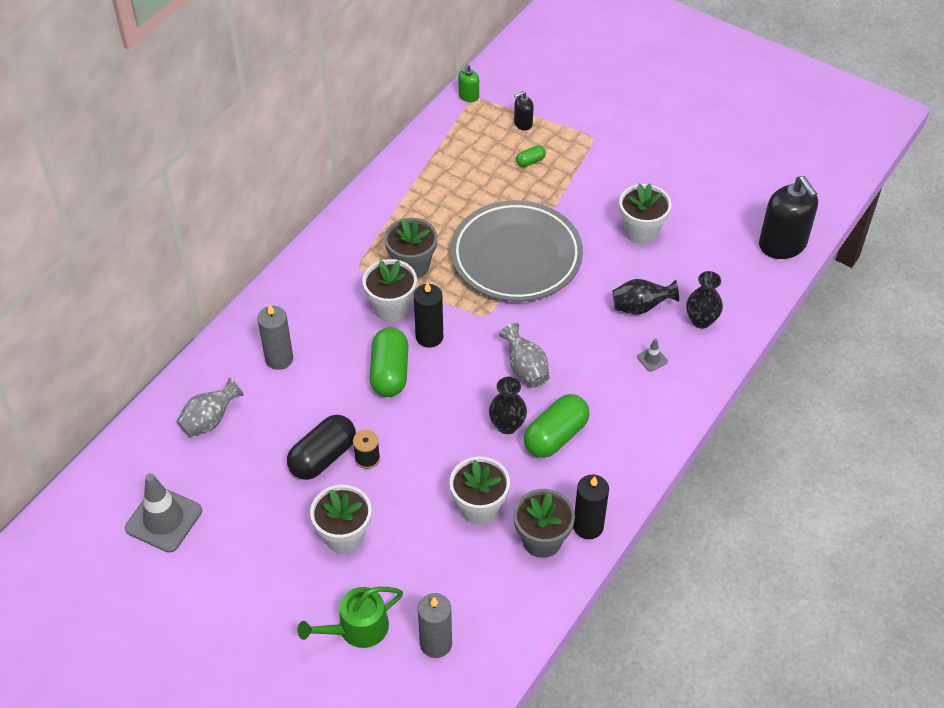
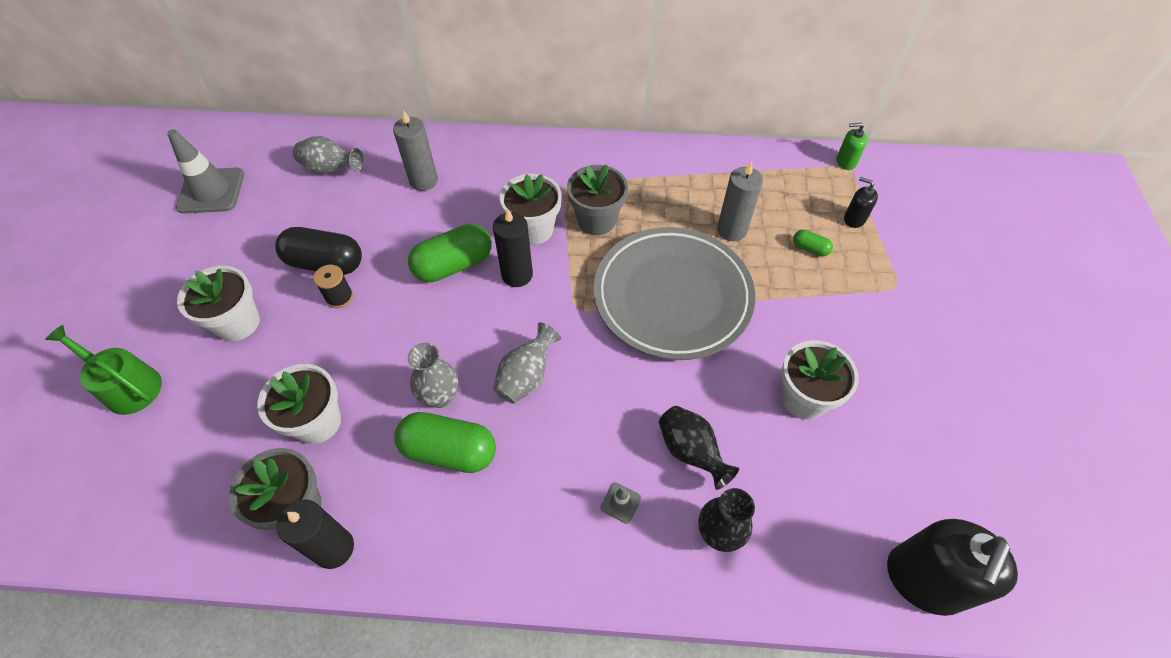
camera: 60 degrees right, 5 degrees up
grey candle [418,593,452,658] -> grey candle moved to [717,161,763,241]
black vase [489,377,527,434] -> grey vase [408,343,458,408]

